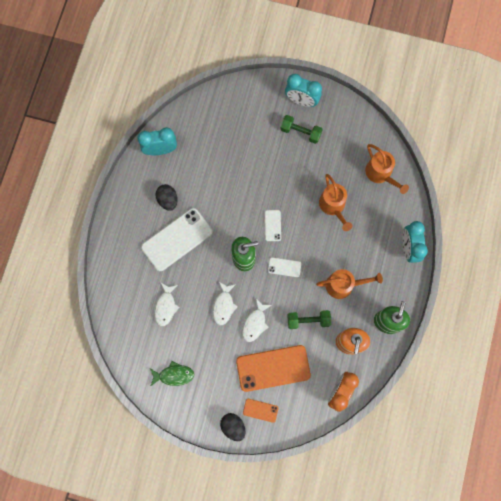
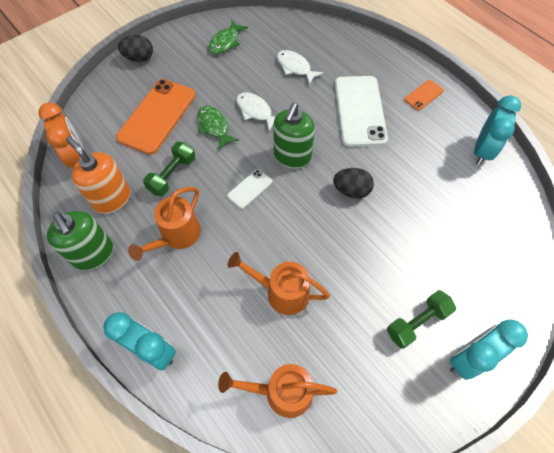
camera: 125 degrees right, 15 degrees down
black egg [156,184,178,211] -> black egg moved to [333,168,374,198]
white fish [242,299,271,342] -> green fish [198,106,239,150]
orange phone [243,399,278,423] -> orange phone moved to [404,80,444,111]
white phone [265,210,281,241] -> none

